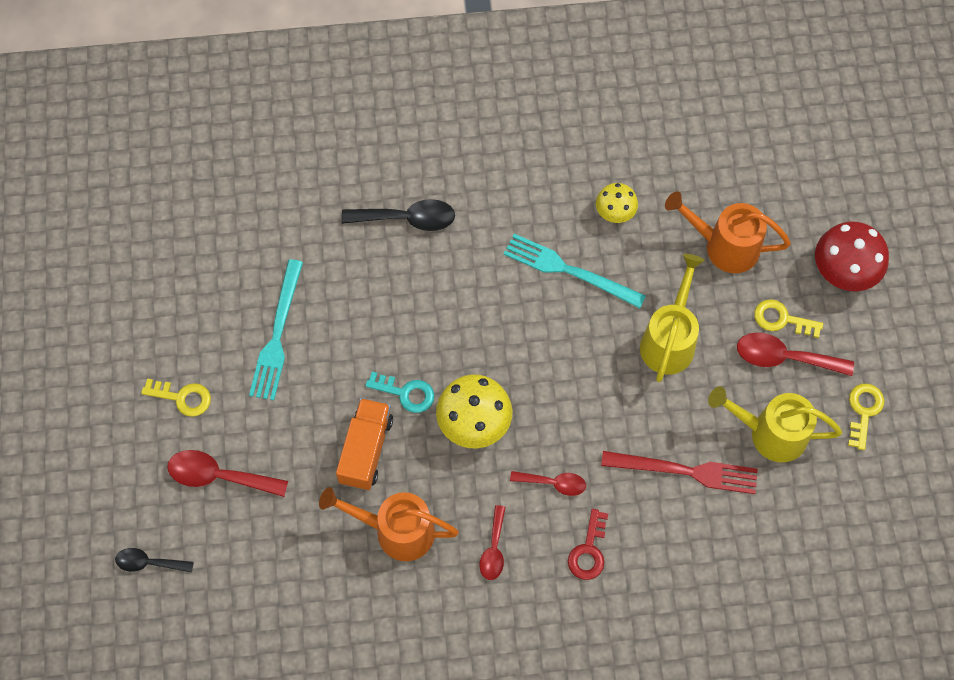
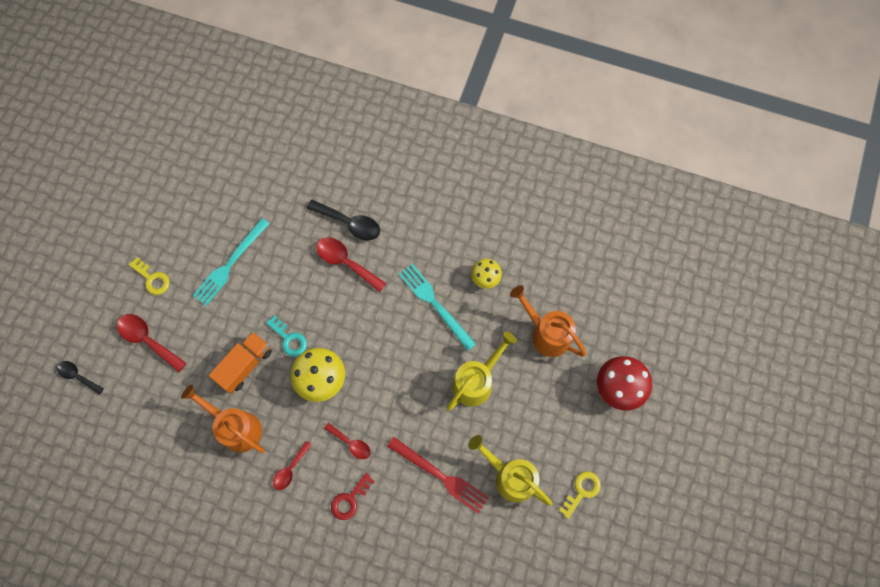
camera: 25 degrees right, 5 degrees up
red spoon [737,332,854,376] -> red spoon moved to [316,237,386,292]
yellow key [754,299,823,338] -> none

